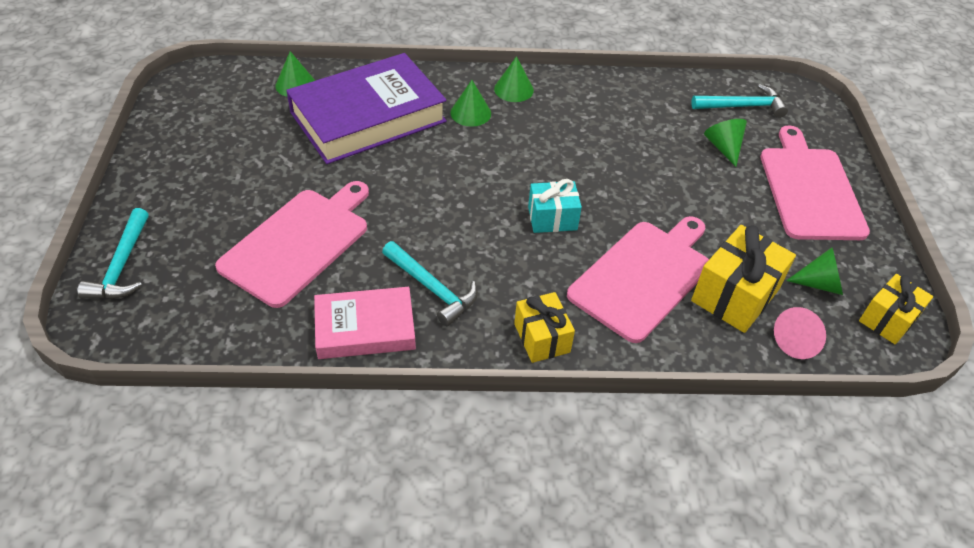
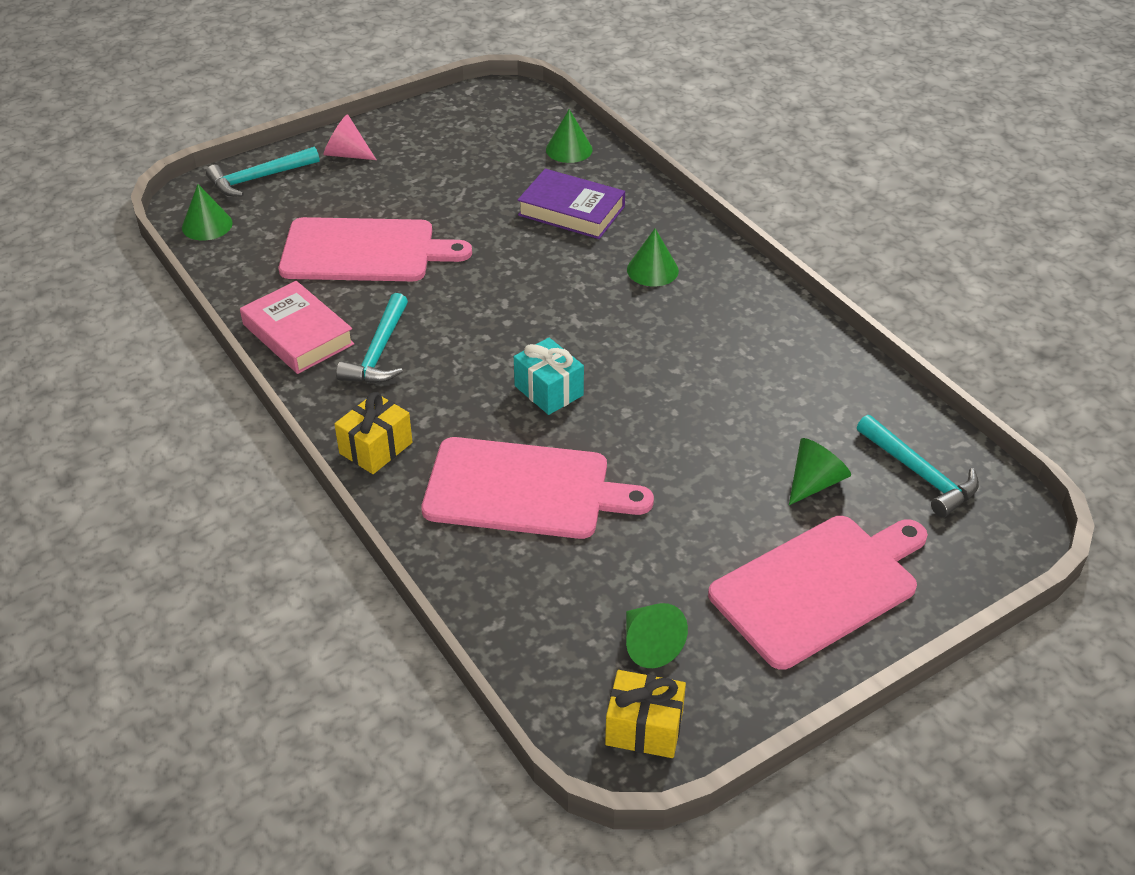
camera: 60 degrees right, 5 degrees down
purple book [286,53,447,164] -> purple book [518,169,625,239], size x0.58
green cone [494,56,534,102] -> green cone moved to [182,184,233,240]
yellow gift [691,225,796,333] -> none
pink cone [774,307,826,359] -> pink cone moved to [324,114,376,160]

